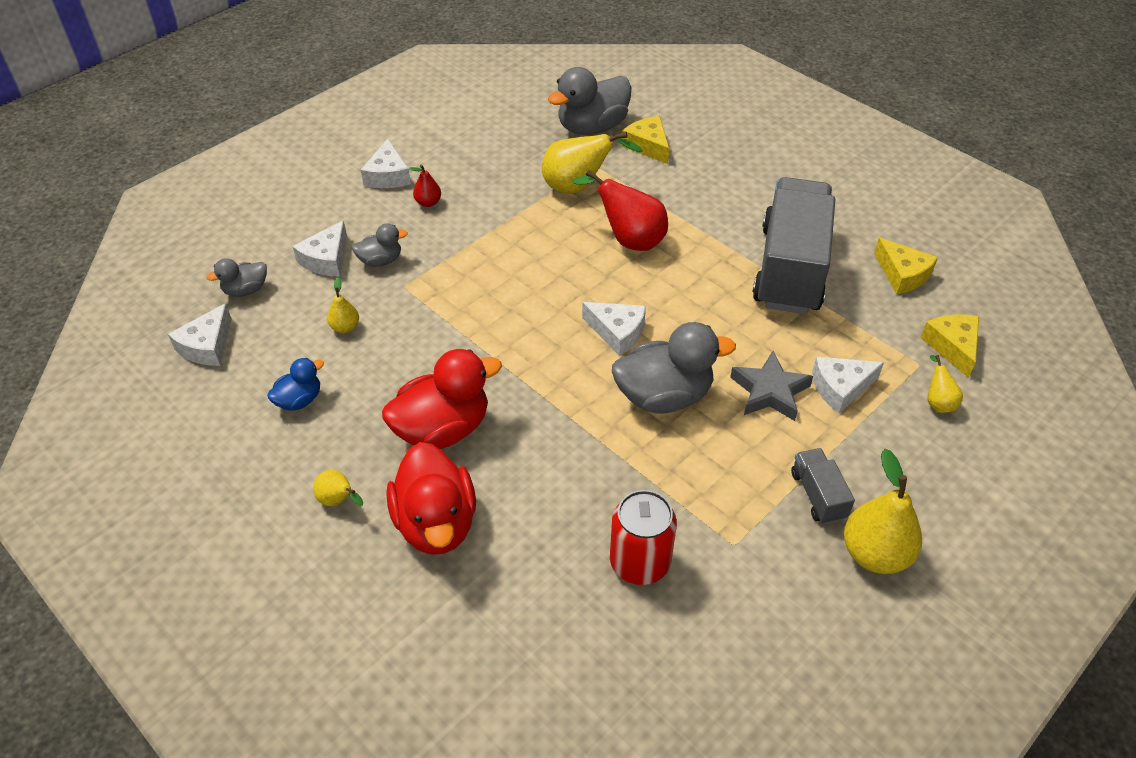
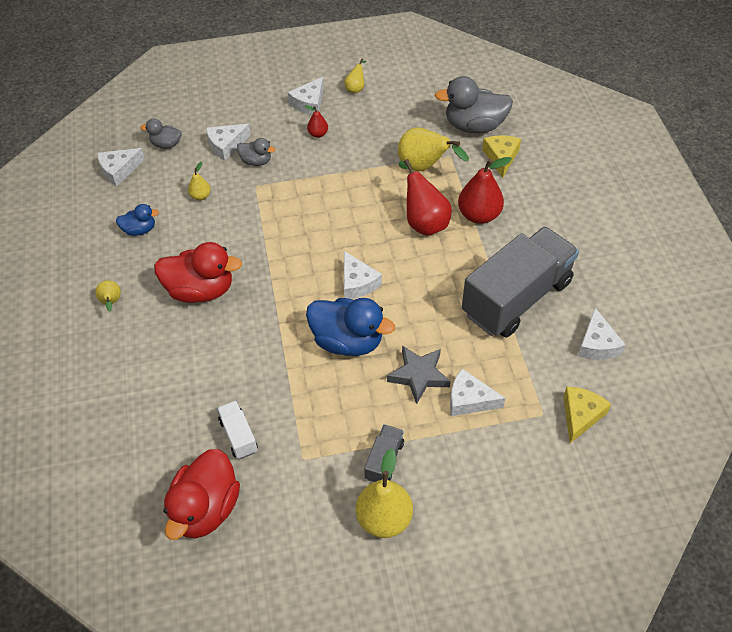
camera: 35 degrees right, 5 degrees up
red duck [386,442,476,555] -> red duck moved to [163,449,240,540]
red can [610,490,677,585] -> white truck [217,401,258,459]
grey duck [612,322,736,414] -> blue duck [306,298,395,356]
yellow cheese [874,238,938,294] -> white cheese [578,308,626,360]
yellow pear [927,355,963,413] -> yellow pear moved to [344,58,366,93]
none -> red pear [458,157,512,224]

